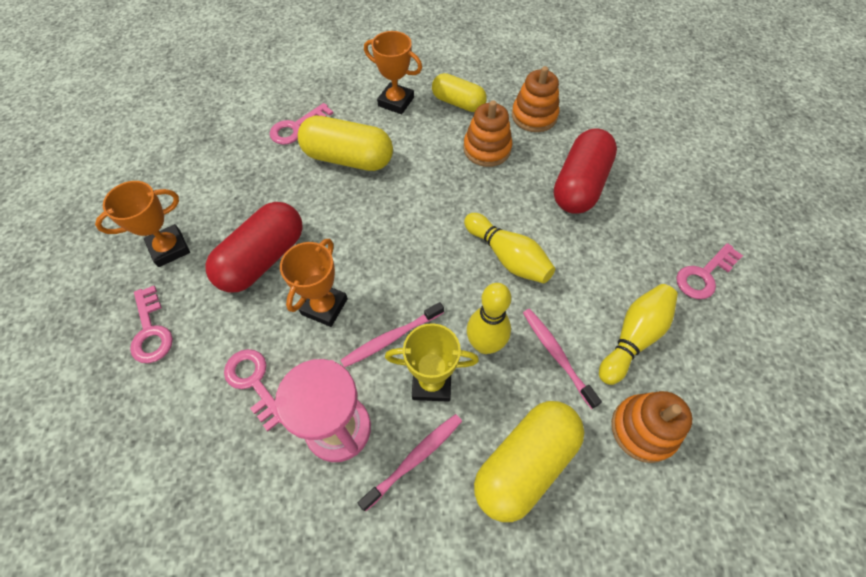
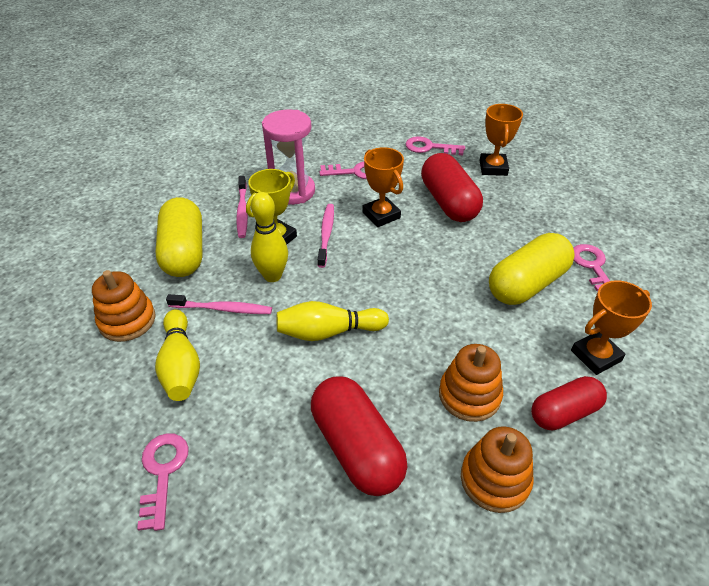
camera: 125 degrees right, 15 degrees down
yellow capsule [432,73,487,112] -> red capsule [531,376,607,430]

